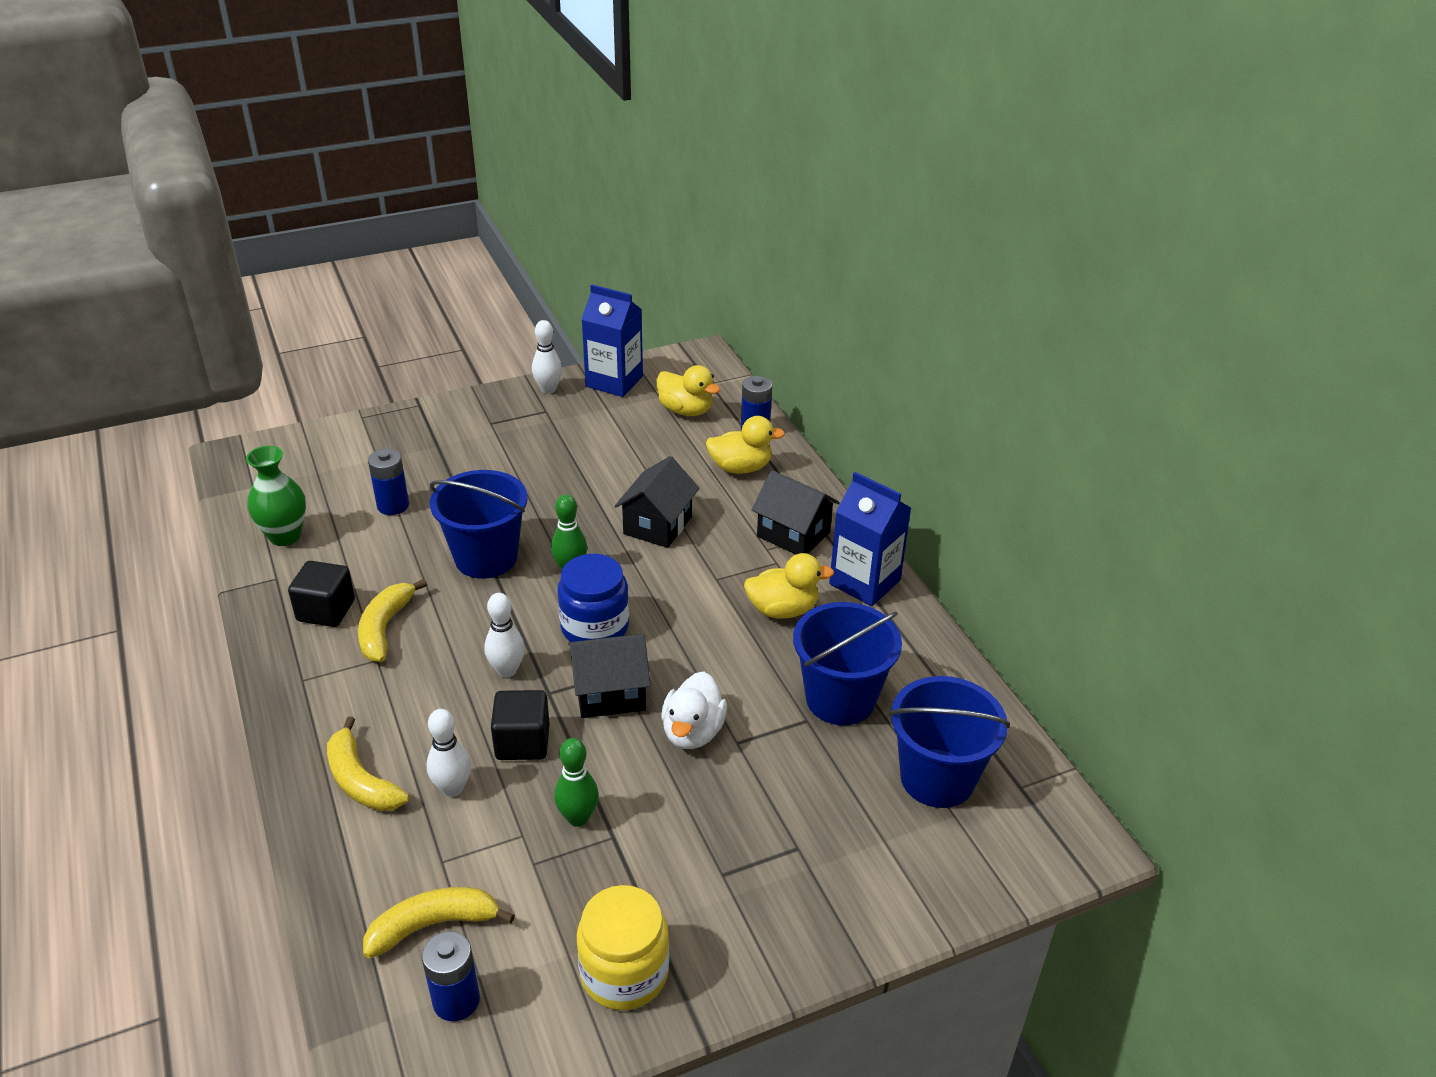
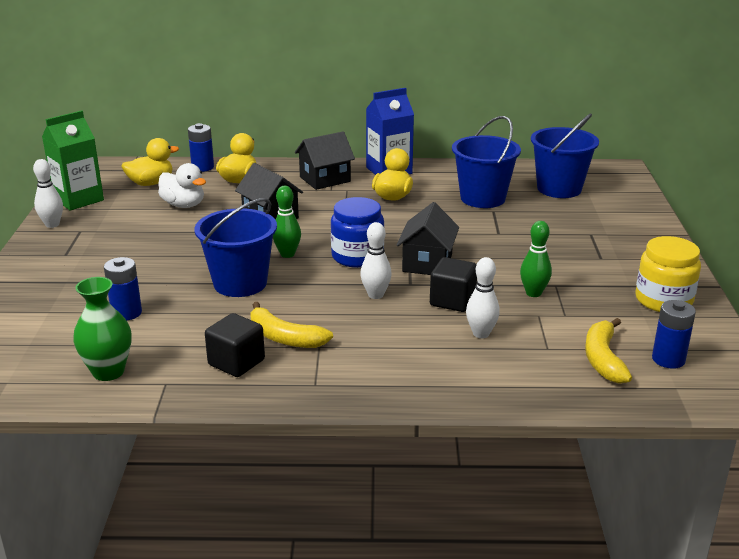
camera: 65 degrees left, 10 degrees down
yellow banana [327,716,409,811] -> none
blue carton [581,284,643,397] -> green carton [42,111,104,211]
white duck [661,671,727,749] -> white duck moved to [158,163,206,208]

